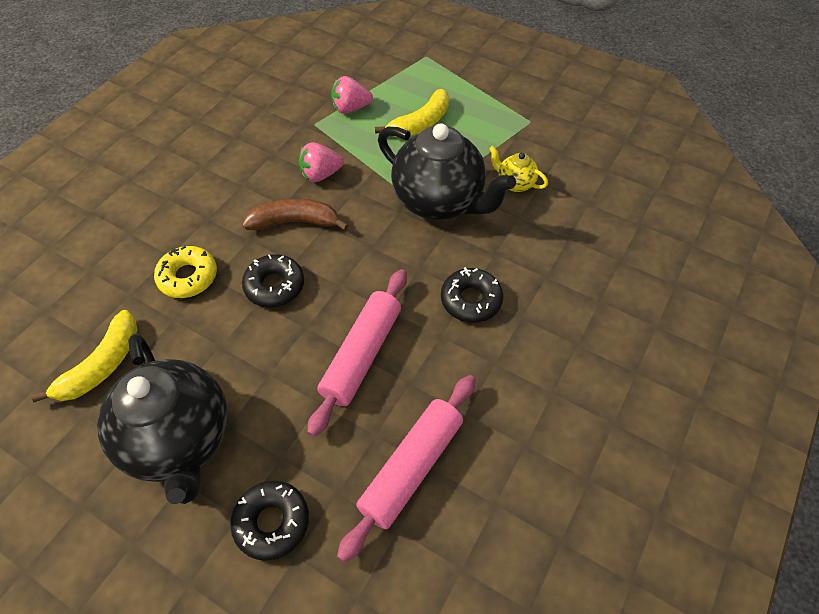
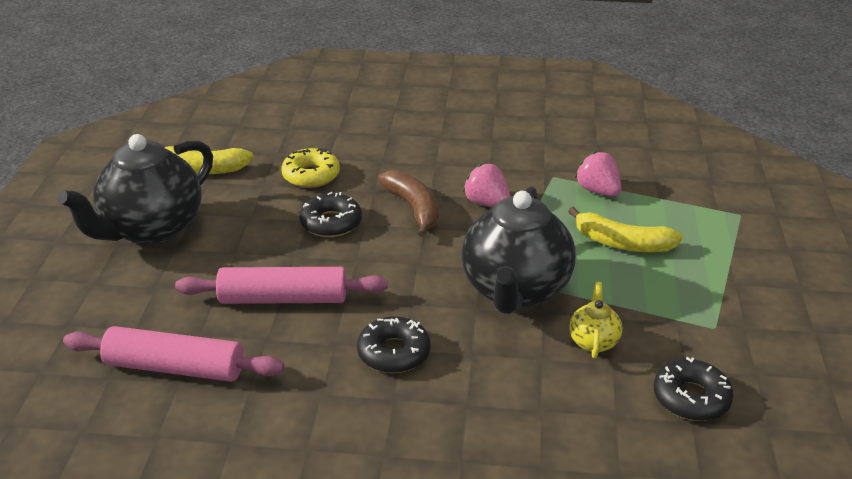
camera: 65 degrees right, 20 degrees down
black donut [230,480,309,561] -> black donut moved to [654,357,734,421]

